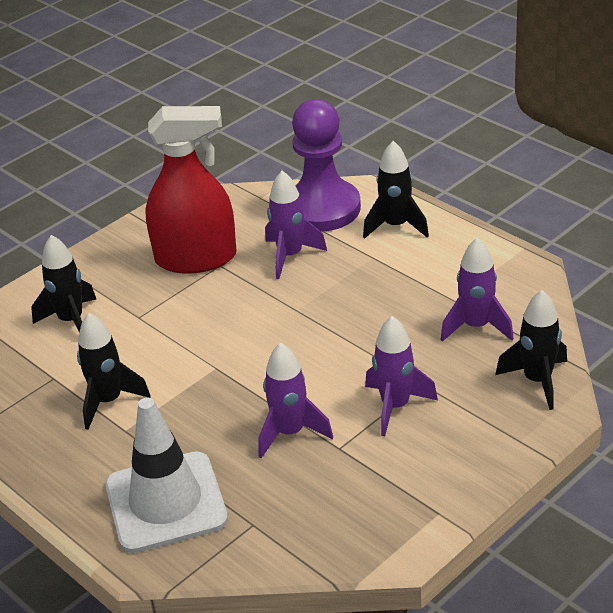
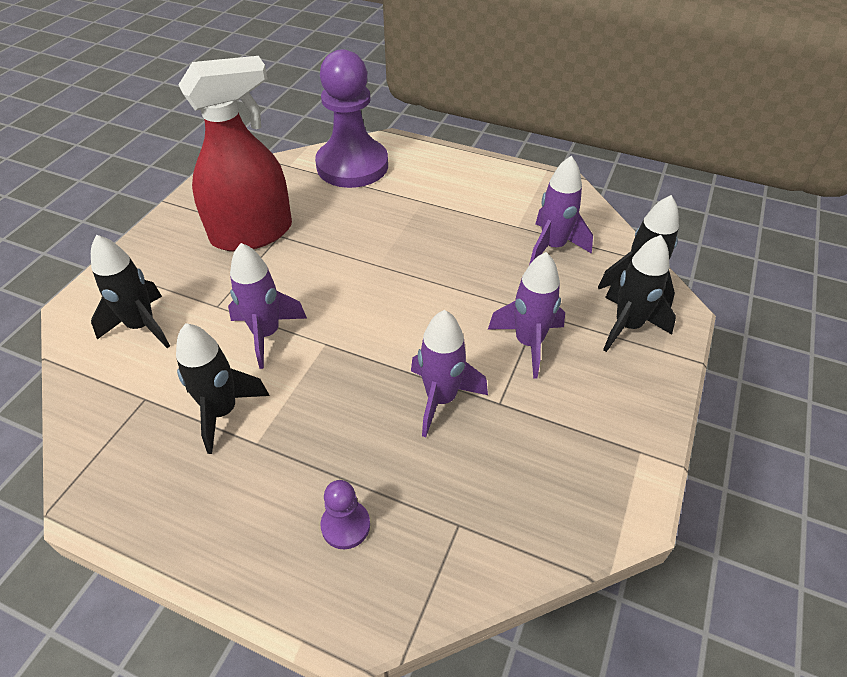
camera: 25 degrees left, 10 degrees up
white traffic cone [105,398,228,553] -> purple pawn [321,480,370,549]
purple rocket [265,171,327,279] -> purple rocket moved to [228,243,307,369]
black rocket [363,141,429,239] -> black rocket moved to [603,235,676,352]

